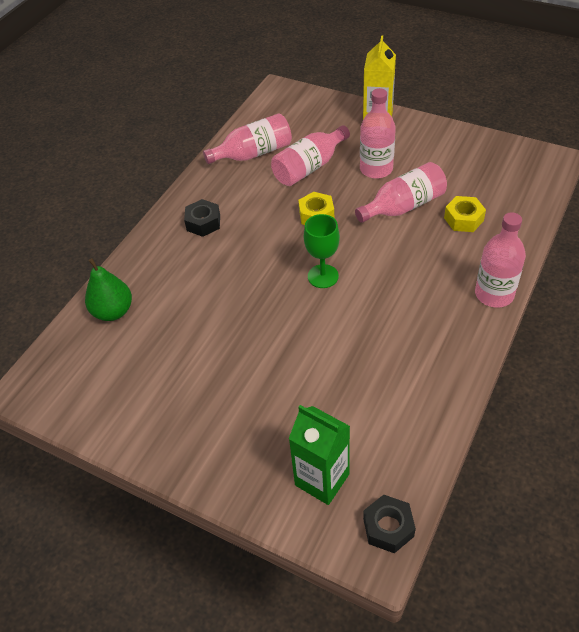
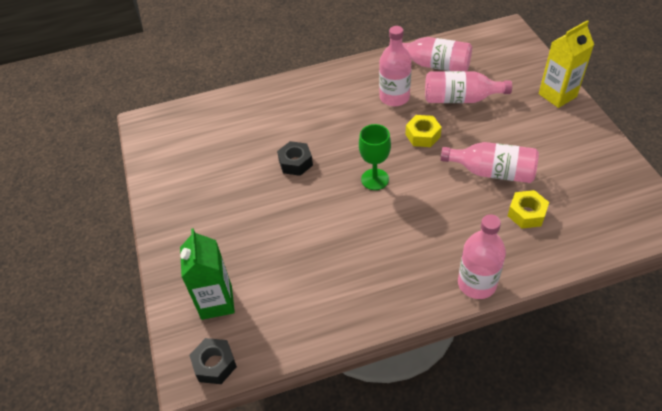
camera: 45 degrees right, 0 degrees up
green pear [85,258,132,321] -> none
black nut [184,199,220,237] -> black nut moved to [277,141,313,176]
pink bottle [360,88,396,179] -> pink bottle moved to [379,26,412,106]

